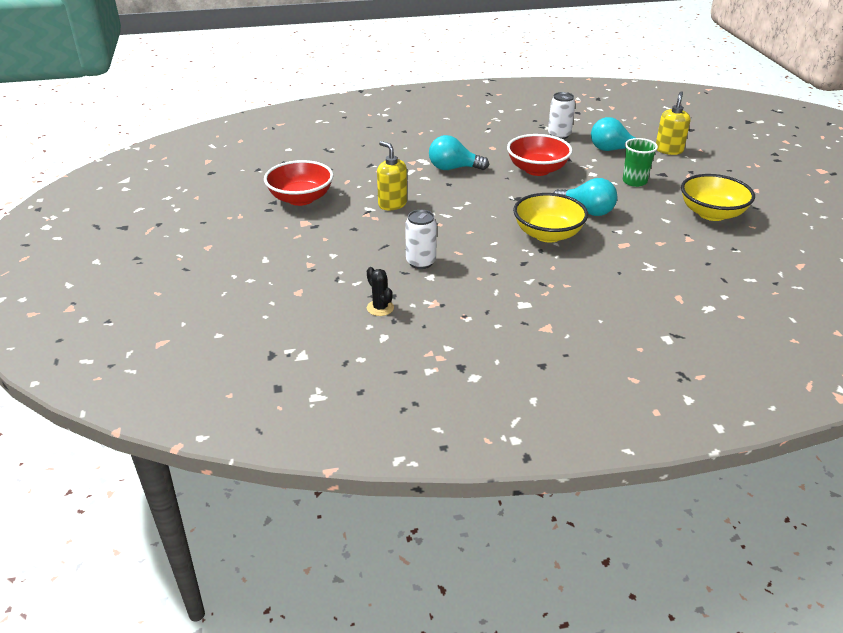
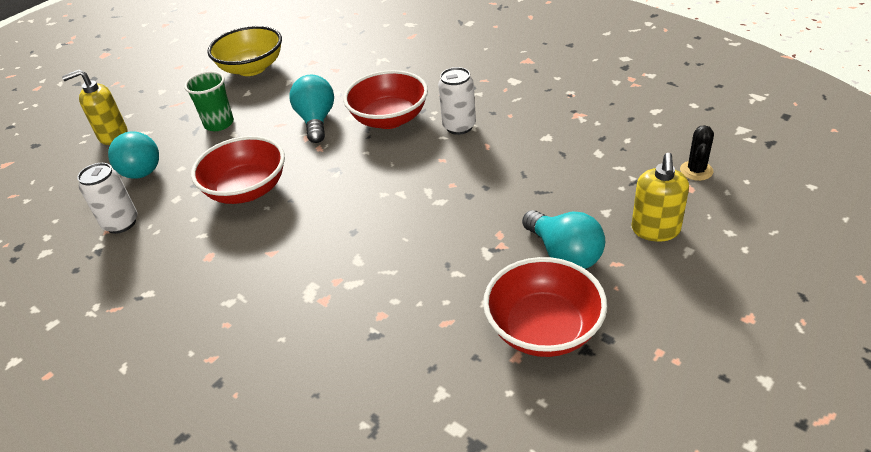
camera: 125 degrees left, 5 degrees up
black cactus [367,267,394,316] -> black cactus moved to [680,125,714,181]
yellow soap dispenser [377,141,407,210] -> yellow soap dispenser moved to [631,153,689,242]
white can [405,210,437,269] -> white can moved to [438,67,476,135]
turquoise light bulb [429,135,489,170] -> turquoise light bulb moved to [522,210,605,269]
yellow bowl [513,193,588,242] -> red bowl [343,70,428,129]

